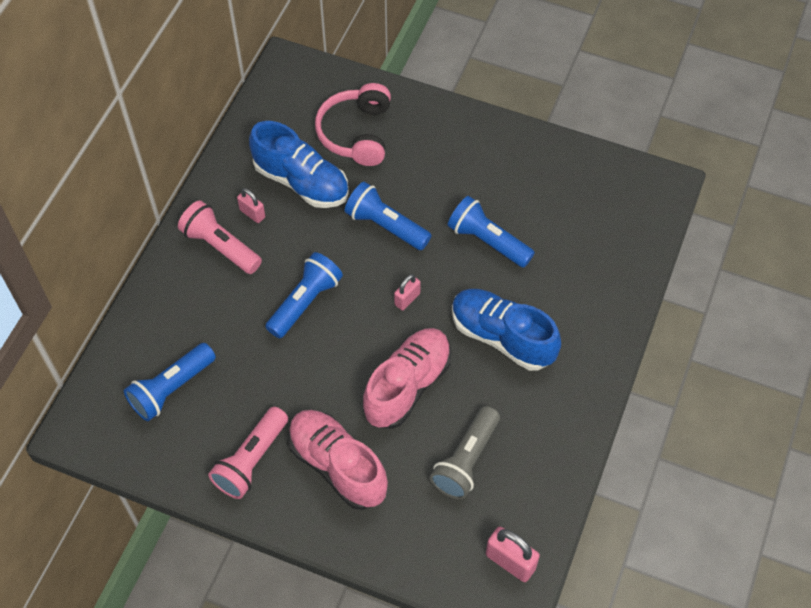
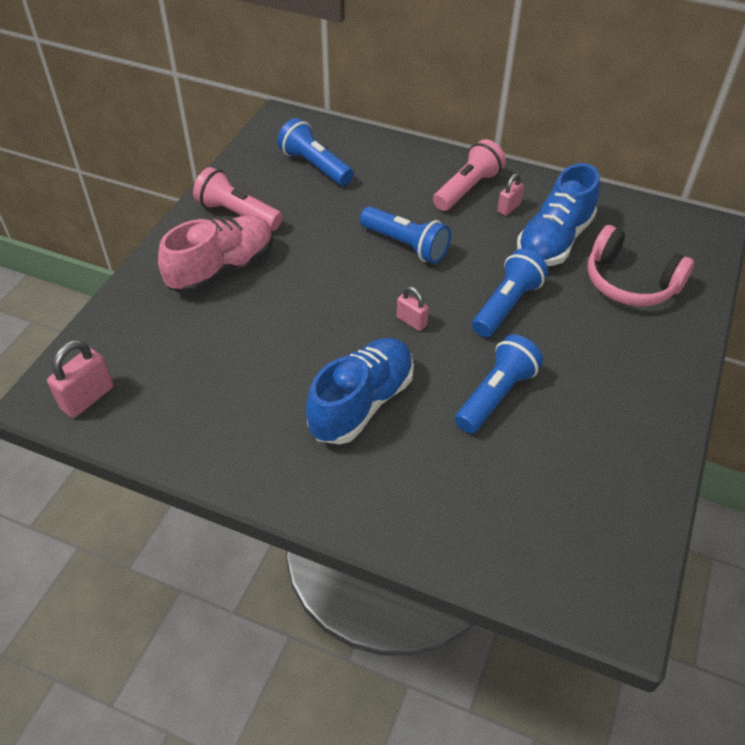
camera: 90 degrees right, 10 degrees down
pink headphones [315,83,391,166] -> pink headphones turned 150 degrees counterclockwise [587,225,694,306]
pink shoe [363,328,451,429] -> none
grey flashlight [430,406,500,499] -> none

